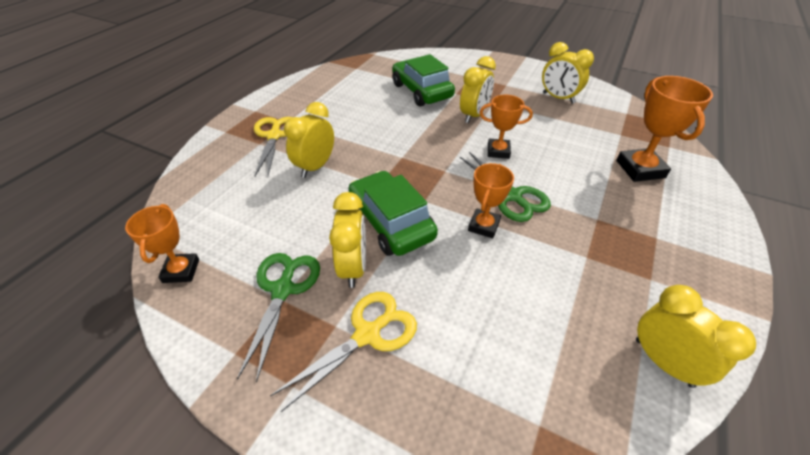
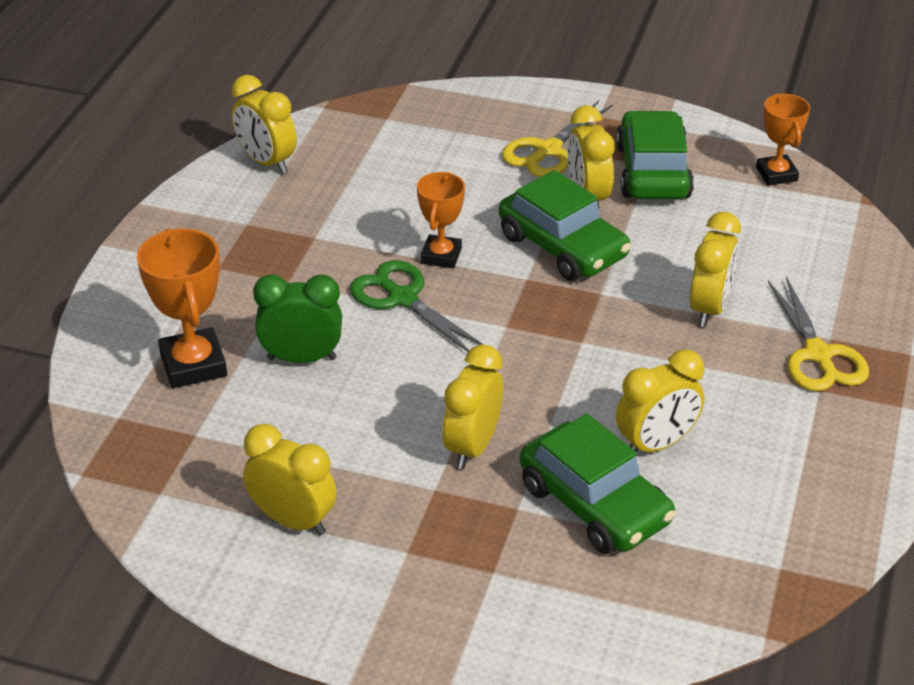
camera: 170 degrees right, 5 degrees down
green scissors [237,253,320,383] -> green car [616,110,694,199]
orange trophy [479,95,533,159] -> none
none -> green clock [253,274,342,363]
none -> yellow clock [616,349,704,452]

